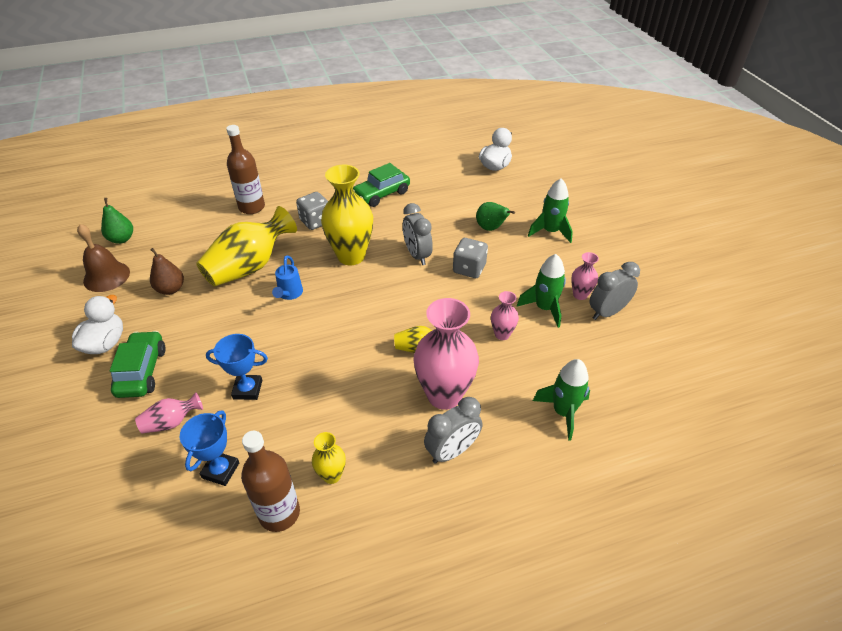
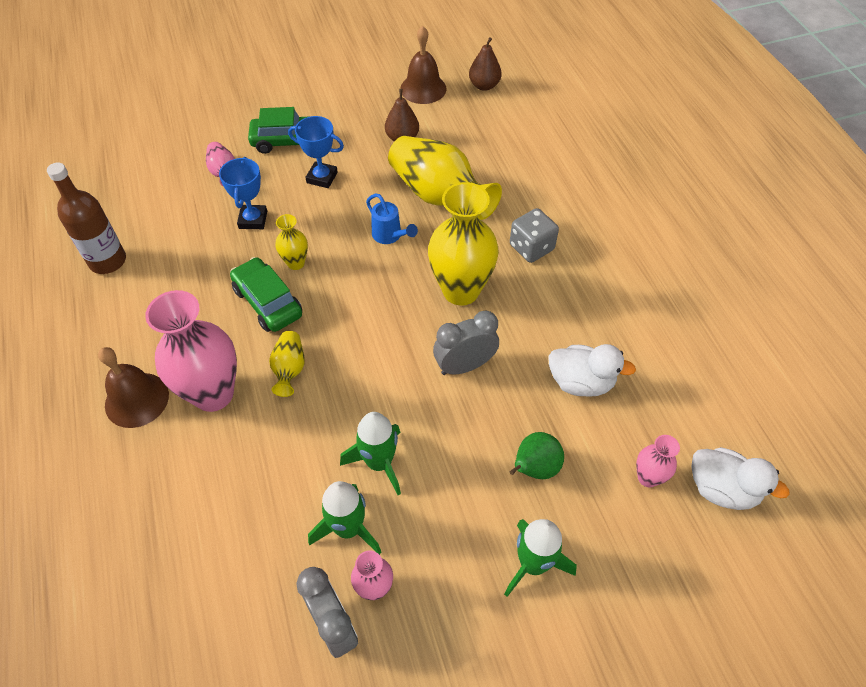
camera: 90 degrees right, 10 degrees up
white duck [72,295,123,354] -> white duck moved to [548,344,636,397]
green pear [101,198,133,244] -> brown pear [469,37,501,91]
blue trophy [180,410,239,486] -> blue trophy moved to [288,116,344,188]
brown bottle [226,125,265,214] -> none
blue watering can [272,255,303,300] -> blue watering can turned 135 degrees counterclockwise [366,193,418,244]
yellow vase [312,432,346,484] -> yellow vase moved to [275,214,308,270]
green car [353,163,410,207] -> green car moved to [230,257,302,332]
grey clock [424,397,482,464] -> brown bell [98,347,169,428]
grey dice [453,238,488,278] -> none
pink vase [491,291,519,340] -> pink vase moved to [636,435,680,487]
green rocket [533,359,590,440] -> green rocket moved to [340,412,401,495]

